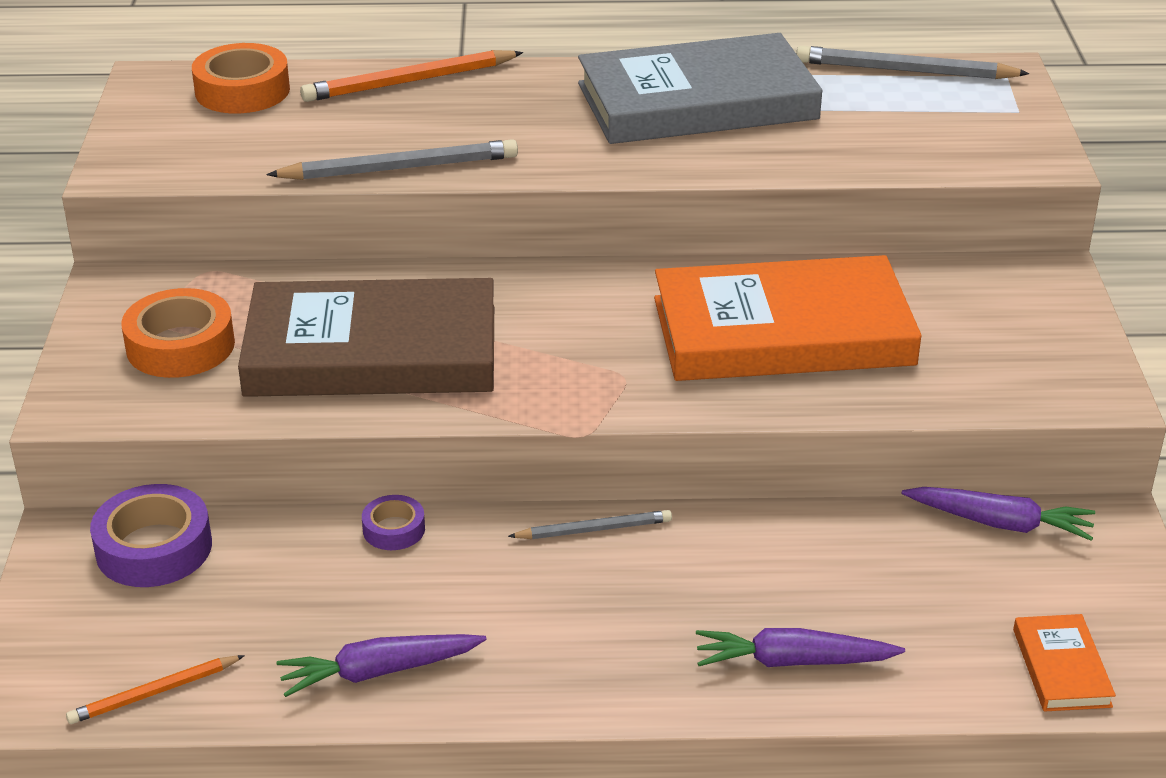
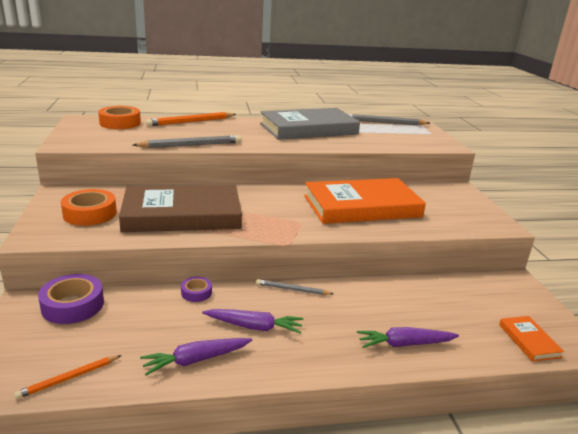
camera: 10 degrees left, 10 degrees down
grey pencil [508,510,672,539] -> grey pencil turned 150 degrees counterclockwise [256,279,333,295]
purple carrot [902,487,1095,541] -> purple carrot moved to [202,309,303,334]

